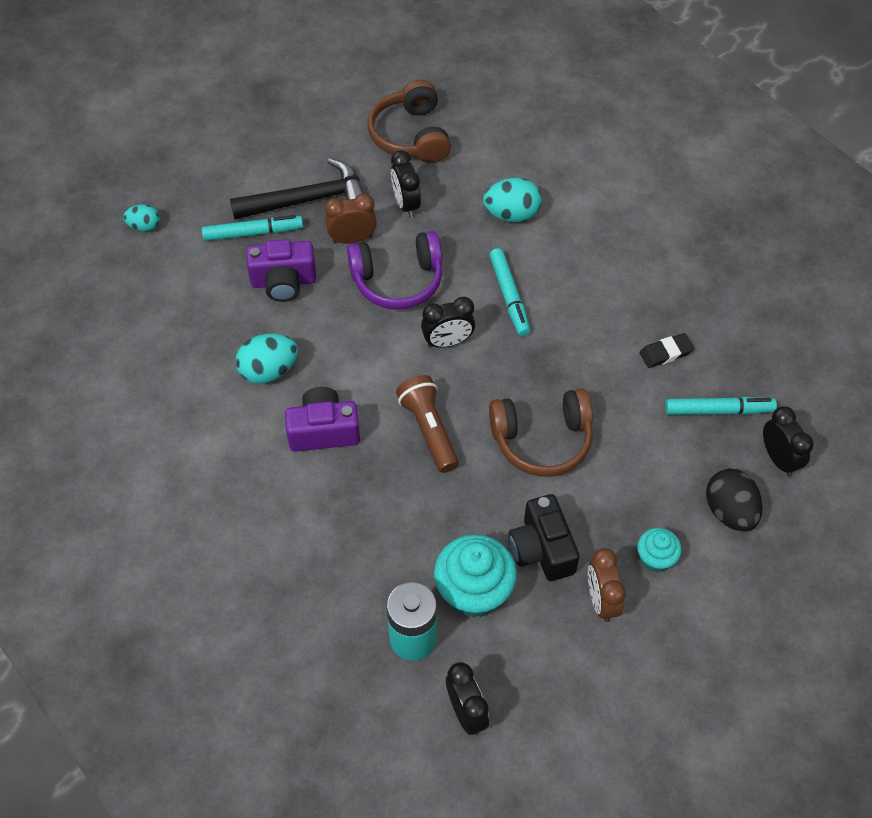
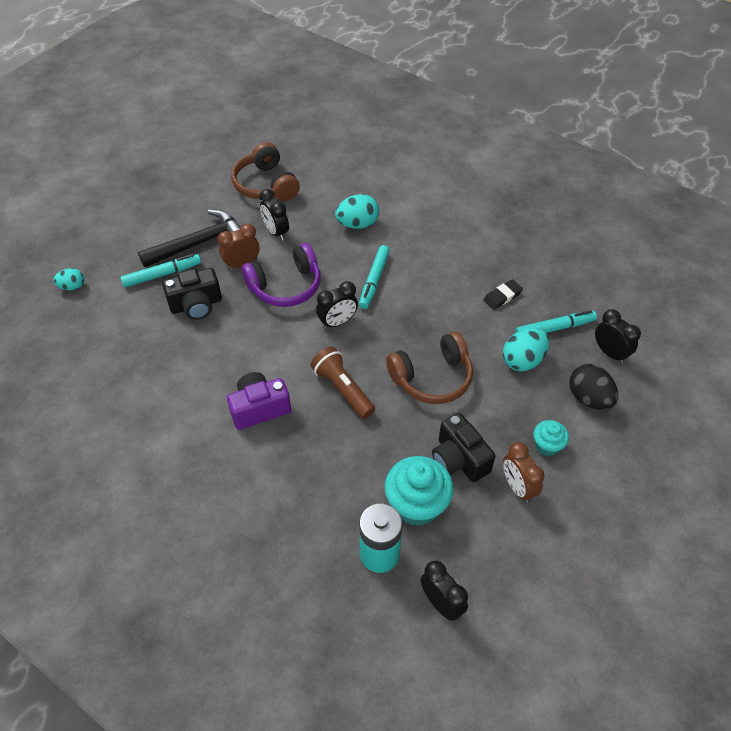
camera: 15 degrees left, 5 degrees down
turquoise egg [235,334,298,384] -> turquoise egg moved to [503,328,549,371]
purple camera [246,239,316,302] -> black camera [162,268,222,320]
turquoise marker [489,248,530,336] -> turquoise marker turned 45 degrees clockwise [359,245,390,309]

